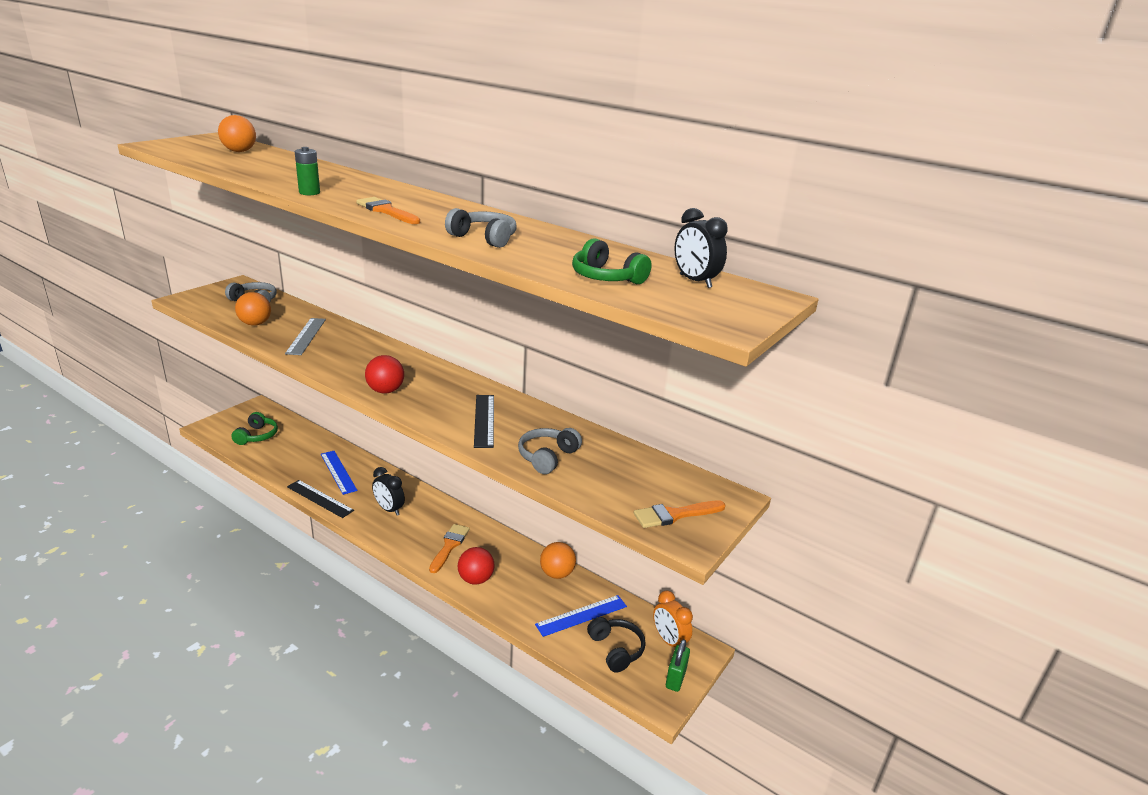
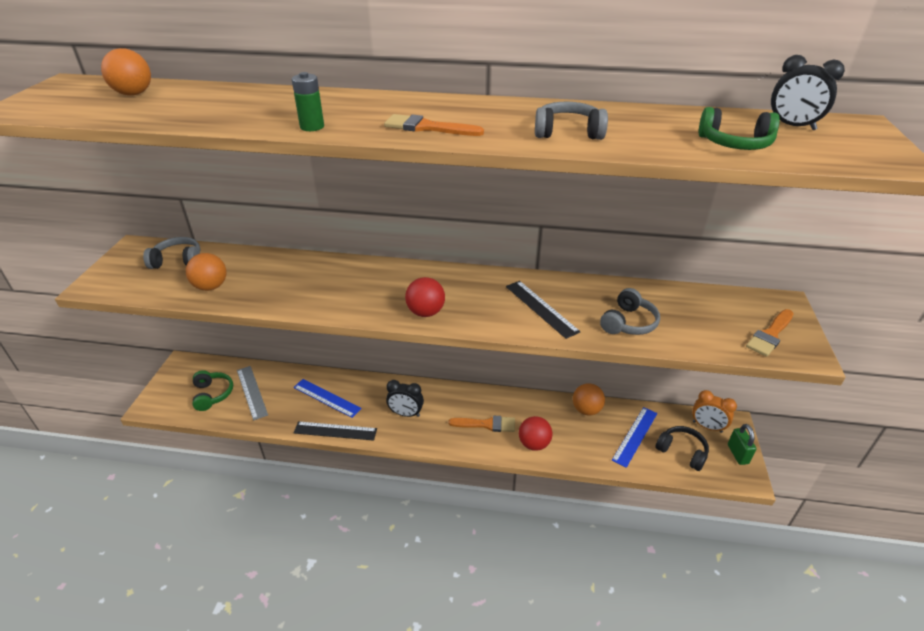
camera: 25 degrees left, 10 degrees up
grey ruler [285,318,326,355] -> grey ruler moved to [237,366,268,420]
orange brush [429,524,470,573] -> orange brush turned 105 degrees clockwise [448,416,515,432]
grey headphones [518,428,582,474] -> grey headphones turned 150 degrees counterclockwise [600,288,660,335]

